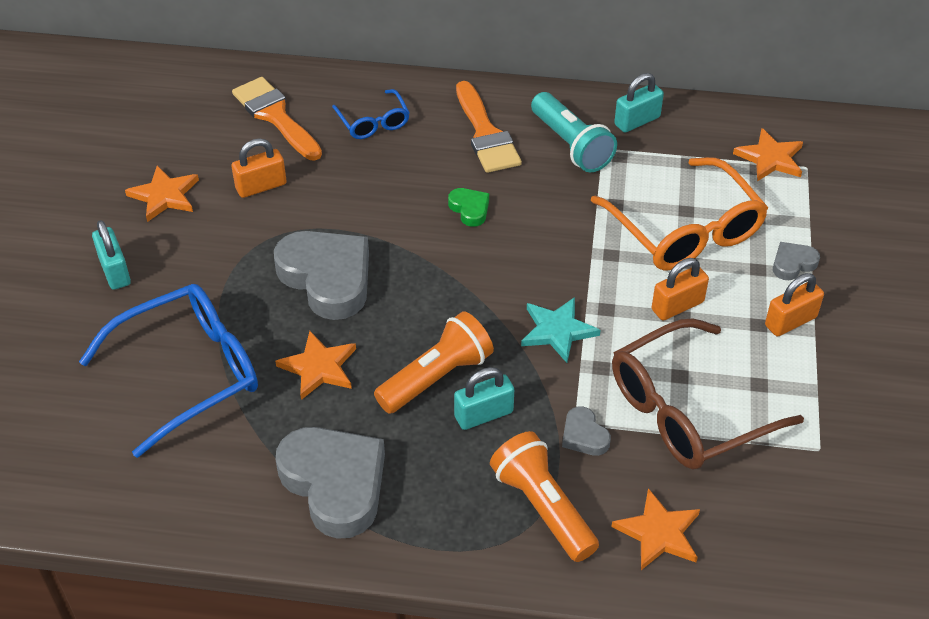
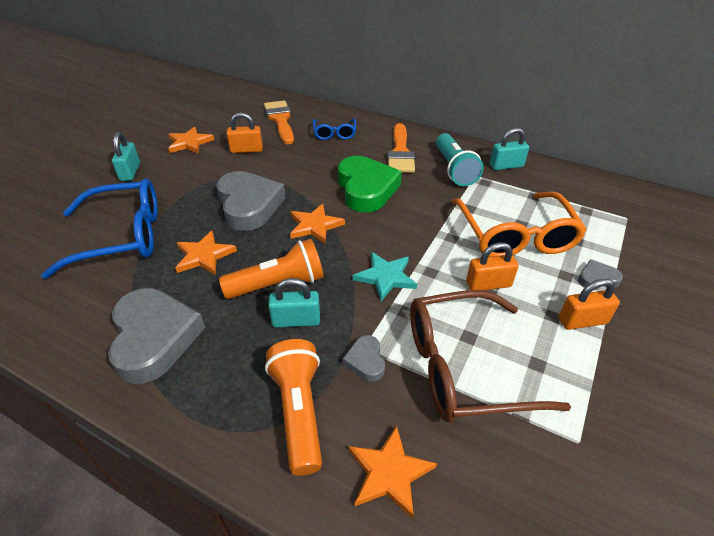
camera: 20 degrees right, 5 degrees down
green heart [448,188,489,227] -> green heart [338,156,402,212], size x2.20
orange star [733,128,803,181] -> orange star moved to [290,204,345,244]

